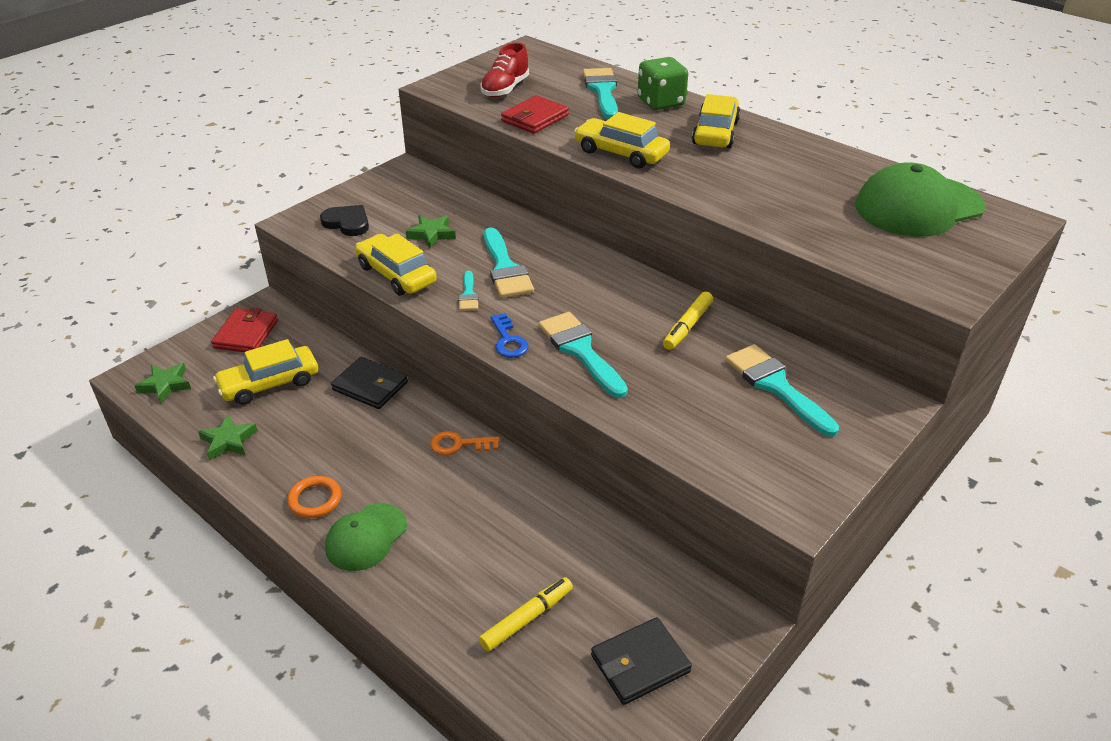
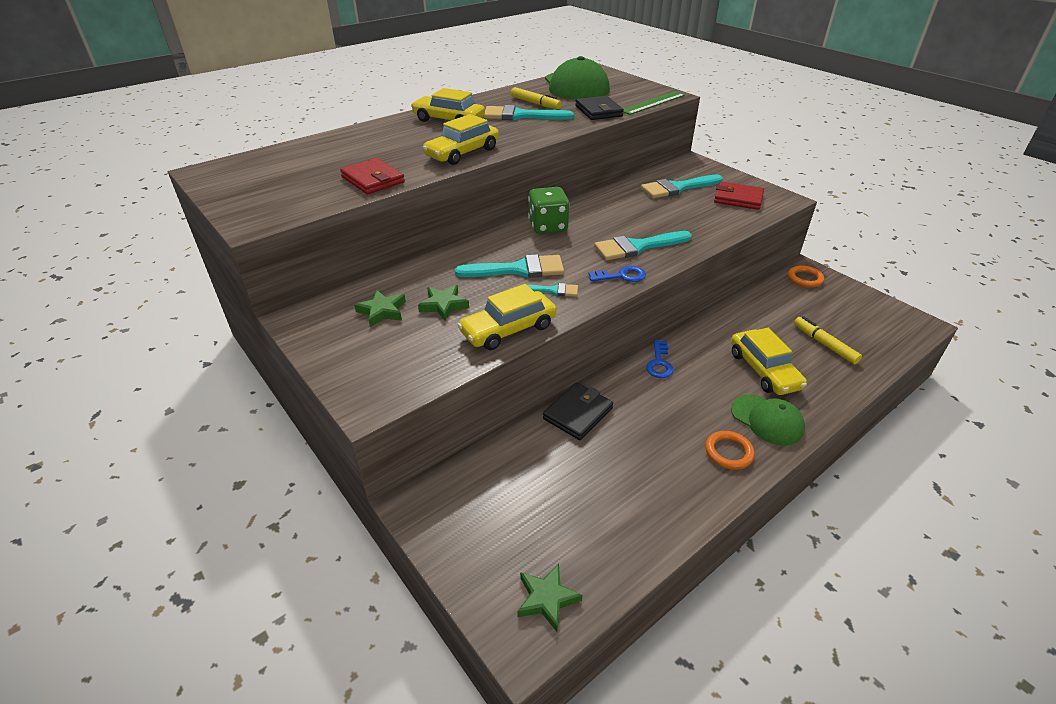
camera: 80 degrees left, 0 degrees up
green star [198,415,258,460] -> green star moved to [354,290,406,327]
red wallet [211,308,278,352] -> red wallet moved to [714,181,764,210]
yellow car [213,339,318,405] -> yellow car moved to [731,328,807,395]
black heart [320,205,369,236] -> none
orange key [430,431,500,455] -> blue key [646,340,673,378]
red shoe [480,42,529,97] -> none
turquoise brush [583,68,618,119] -> turquoise brush moved to [484,105,574,120]
black wallet [591,617,692,705] -> black wallet moved to [575,96,624,120]
green dice [637,57,688,110] -> green dice moved to [528,187,570,234]
yellow marker [663,291,713,350] -> yellow marker moved to [511,87,562,109]
none -> green ruler [623,91,685,115]
none -> orange ring [788,265,825,288]

